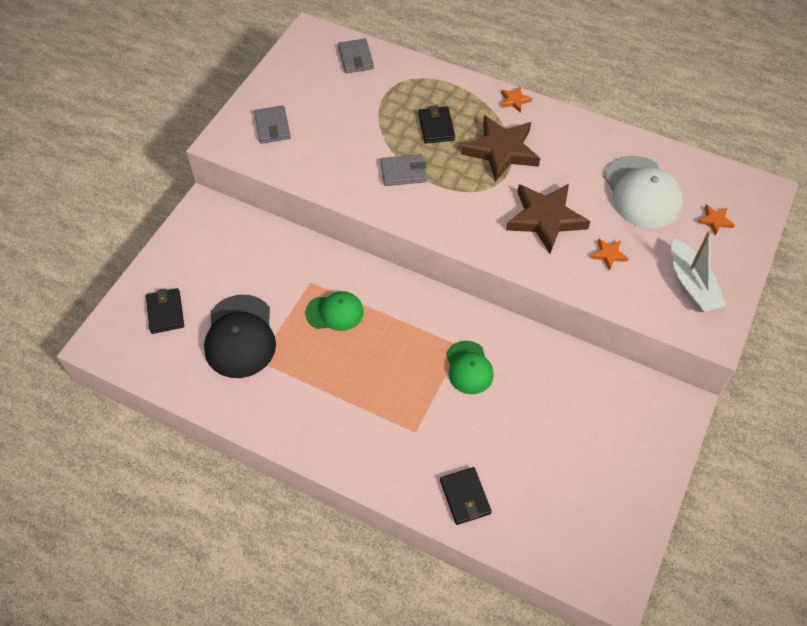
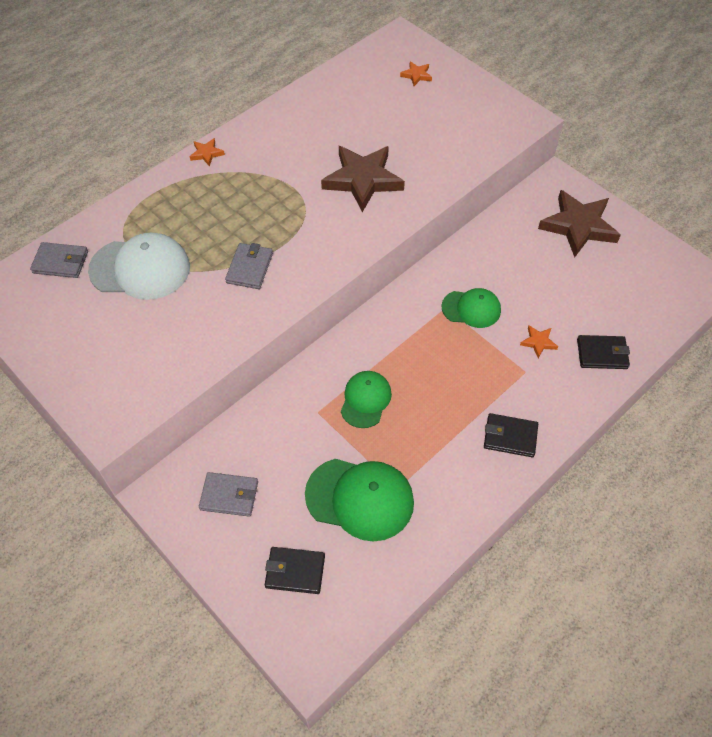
camera: 70 degrees left, 0 degrees up
black cap [204,295,276,378] -> green cap [305,459,414,542]
grey wallet [254,105,291,144] -> grey wallet moved to [199,472,258,517]
black wallet [418,105,455,143] -> black wallet moved to [484,413,538,457]
brown star [461,115,540,182] -> brown star moved to [538,190,621,257]
orange star [591,239,629,270] -> orange star moved to [520,325,558,358]
white cap [604,156,683,228] -> white cap moved to [88,233,190,300]
white boat [671,231,726,312] -> none

